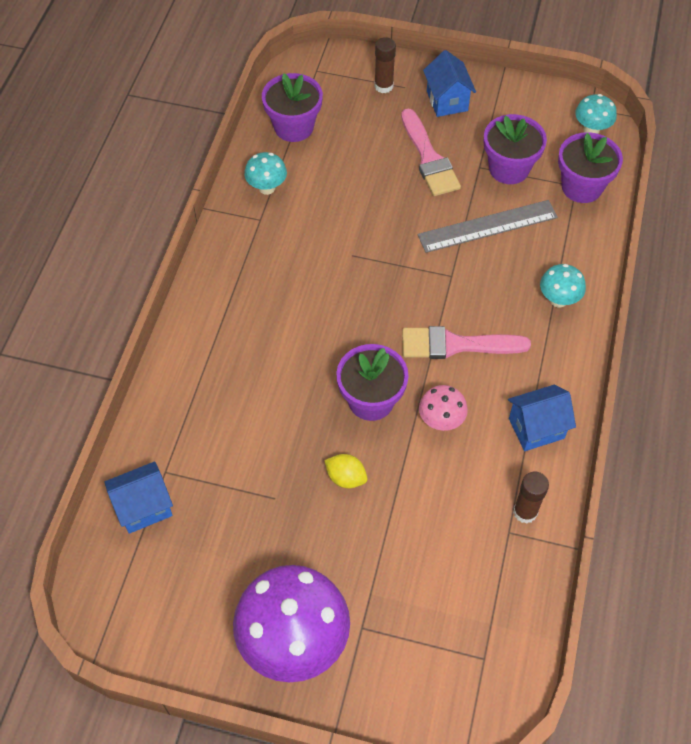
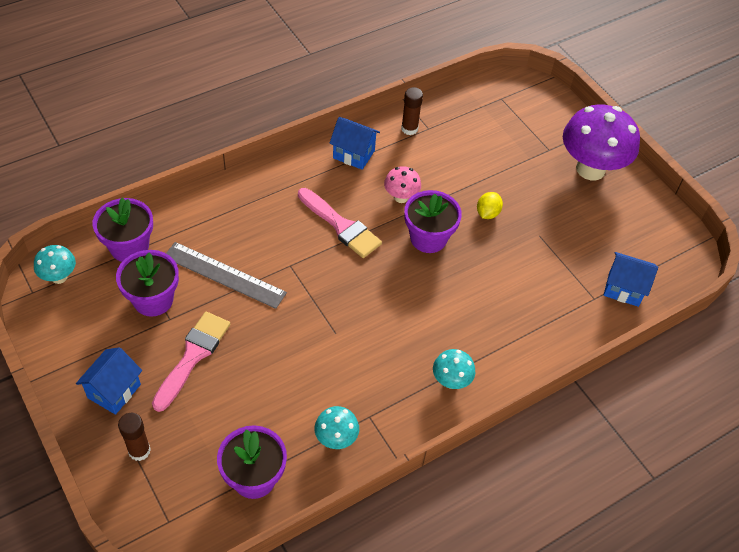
camera: 140 degrees left, 5 degrees down
yellow lemon [324,454,367,488] -> yellow lemon turned 45 degrees clockwise [477,192,503,219]
turquoise mushroom [540,264,586,308] -> turquoise mushroom moved to [433,349,475,389]

